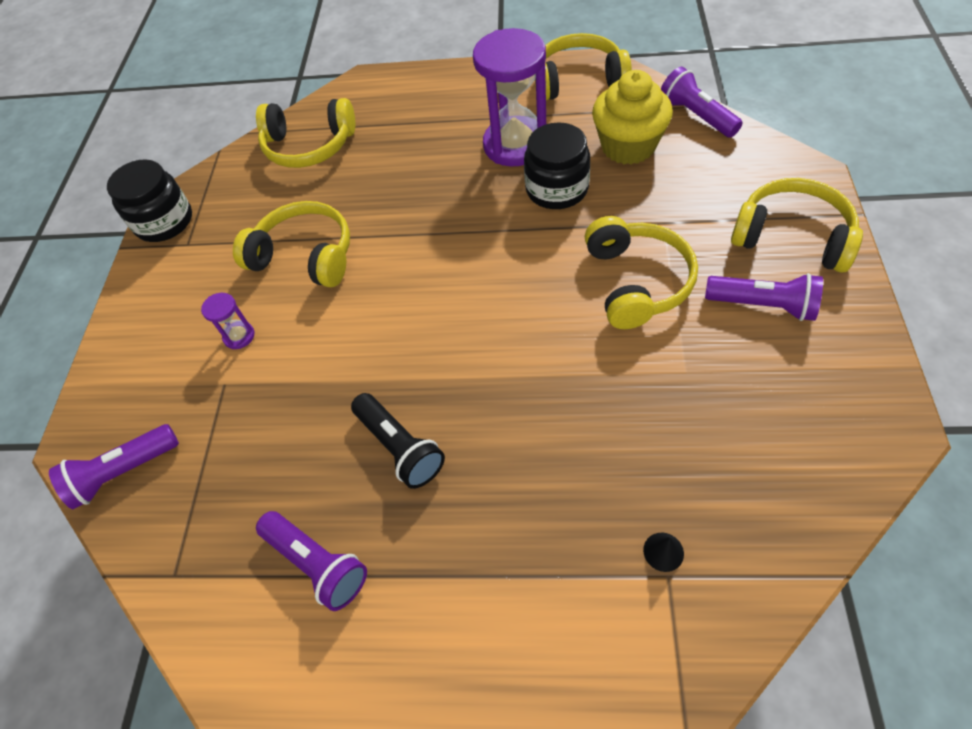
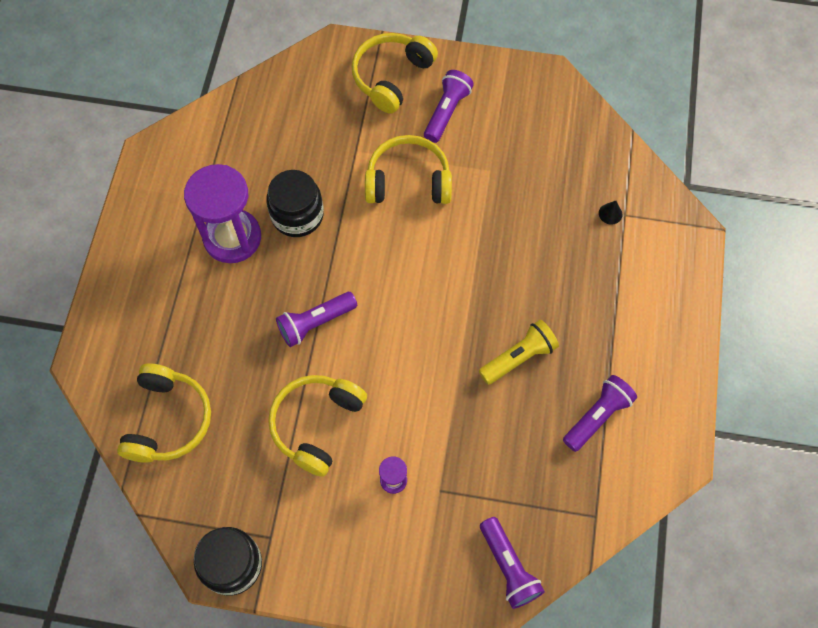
camera: 90 degrees left, 10 degrees up
black flashlight [351,393,445,489] -> yellow flashlight [479,320,559,385]
yellow headphones [535,33,632,101] -> none
yellow cupcake [592,70,673,165] -> none
purple flashlight [661,67,743,138] -> purple flashlight moved to [276,292,357,347]

